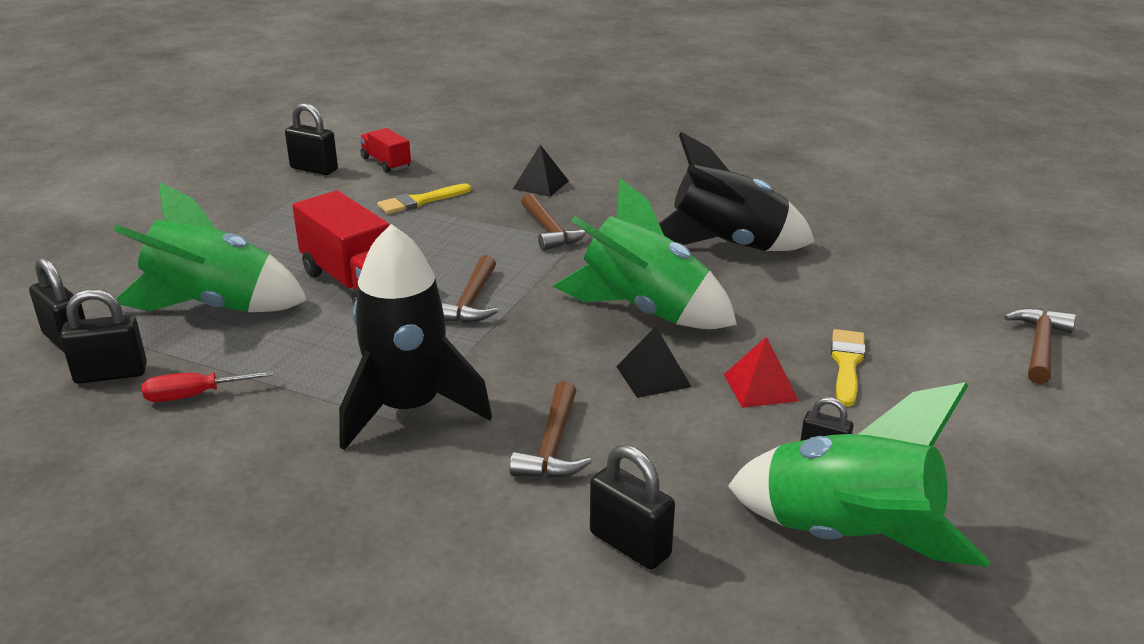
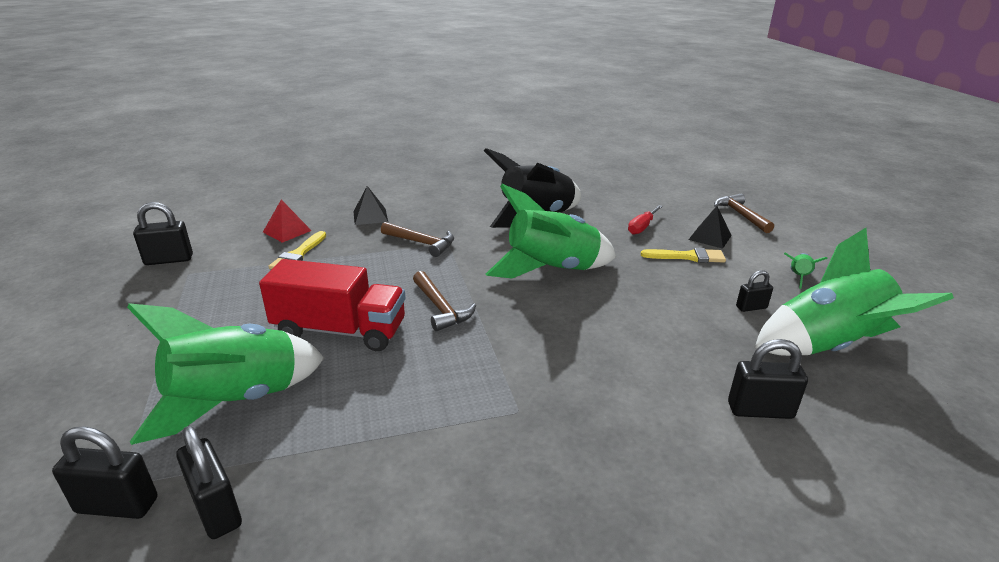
camera: 40 degrees left, 0 degrees up
black padlock [60,289,147,384] -> black padlock turned 75 degrees counterclockwise [176,426,242,539]
red screwdriver [142,370,273,402] -> red screwdriver moved to [628,205,663,235]
black rocket [339,224,492,450] -> none
red truck [359,128,411,173] -> none
brown hammer [509,381,592,478] -> none
black pyramid [616,326,691,398] -> black pyramid moved to [688,206,732,249]
red pyramid [724,337,799,408] -> red pyramid moved to [263,200,312,243]
yellow brush [831,329,865,407] -> yellow brush turned 120 degrees clockwise [641,248,726,263]
none -> green rocket [784,253,828,289]

